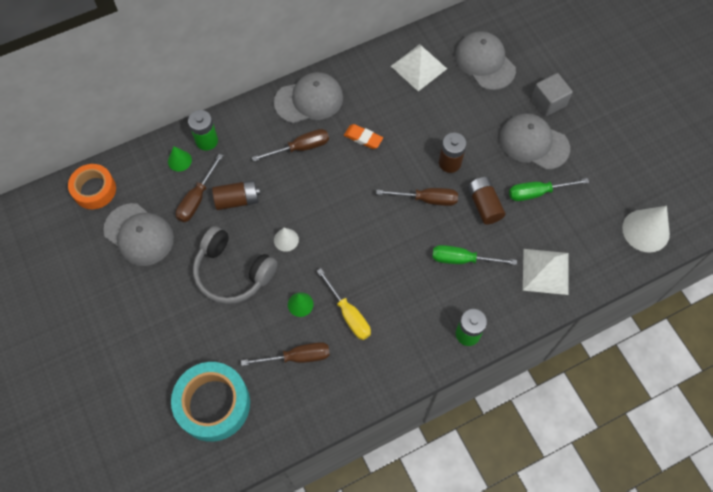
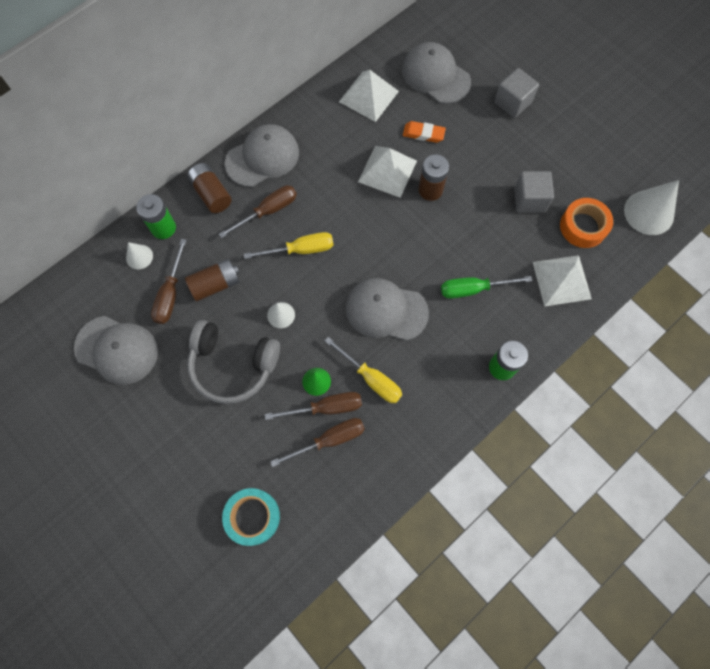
camera: 15 degrees left, 5 degrees up
orange tape [68,164,116,209] -> orange tape moved to [560,198,613,248]
green cone [168,146,192,171] -> white cone [126,242,153,269]
turquoise tape [171,362,250,442] -> turquoise tape [222,488,280,546], size x0.65
orange eraser [344,124,383,149] -> orange eraser moved to [403,121,446,143]
brown screwdriver [376,188,458,206] -> brown screwdriver moved to [265,392,362,420]
brown battery [468,177,506,225] -> brown battery moved to [187,163,232,213]
grey cap [500,113,570,170] -> grey cap moved to [346,278,429,341]
green screwdriver [509,178,589,201] -> grey cube [514,171,554,213]
none -> yellow screwdriver [244,232,333,259]
none -> white pyramid [358,146,417,198]

